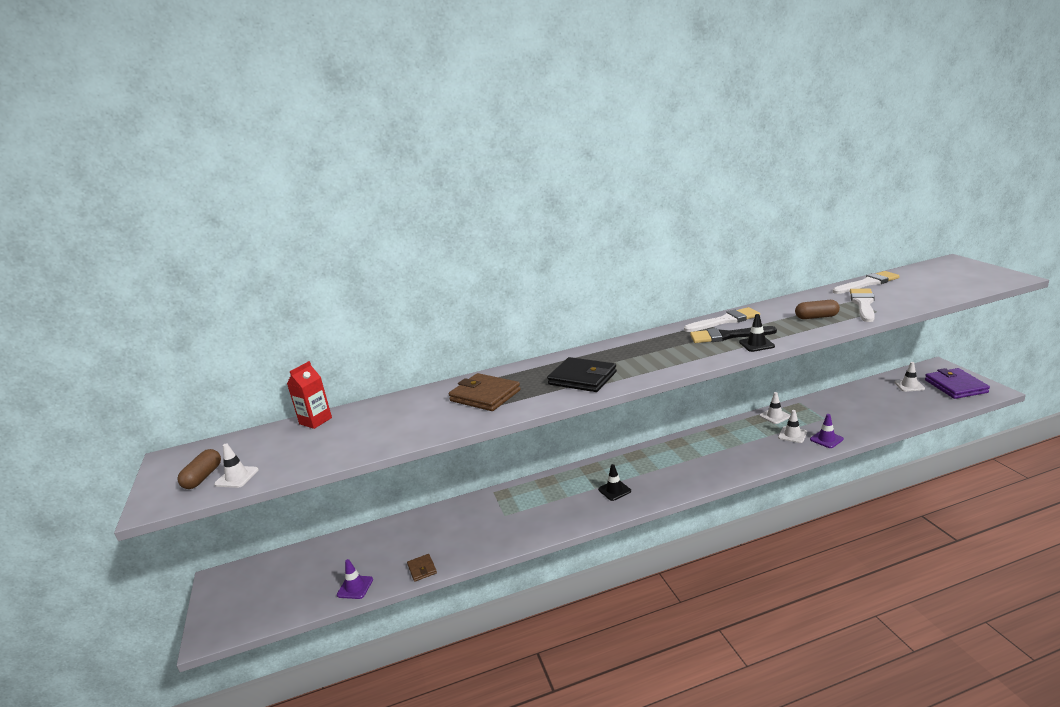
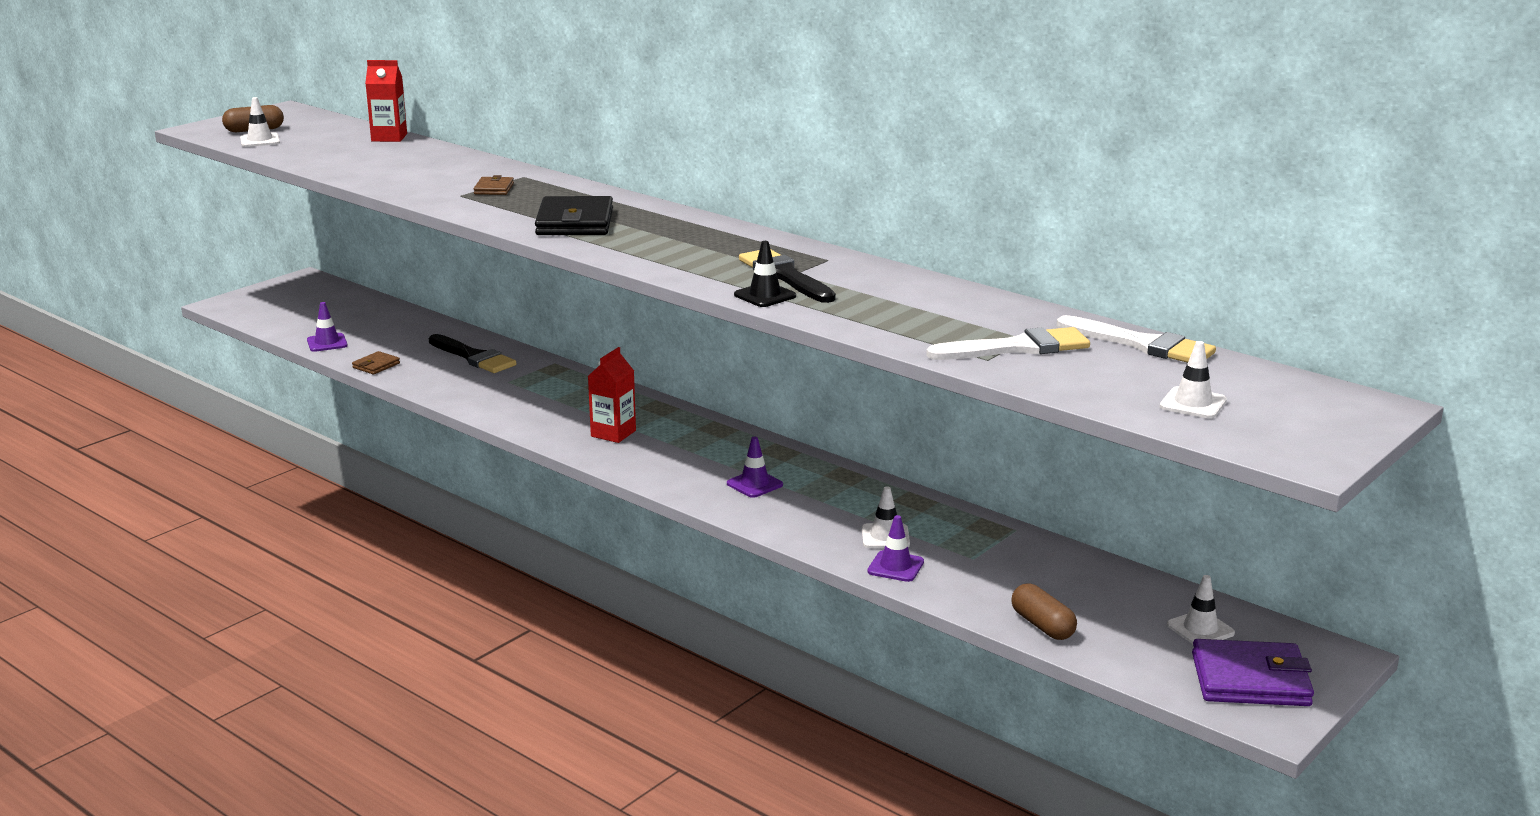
camera: 55 degrees right, 0 degrees up
brown wallet [449,373,520,411] -> brown wallet [474,175,514,195], size x0.50
black traffic cone [598,464,631,501] -> red carton [588,347,636,443]
white brush [684,307,760,332] -> none
white traffic cone [759,392,790,424] -> white traffic cone moved to [1160,341,1227,419]
brown capsule [795,300,840,319] -> brown capsule moved to [1011,583,1077,640]
purple wallet [925,368,990,399] -> purple wallet turned 45 degrees clockwise [1192,639,1314,706]
none -> black brush [429,334,516,373]
none -> purple traffic cone [727,437,783,498]

